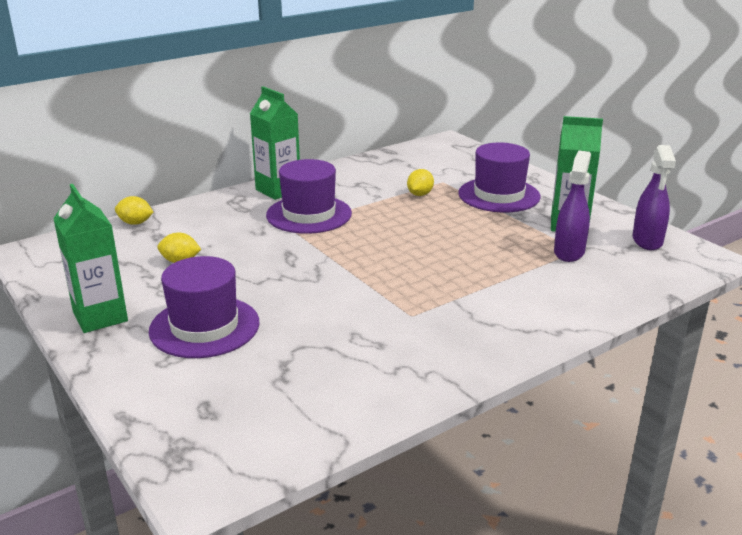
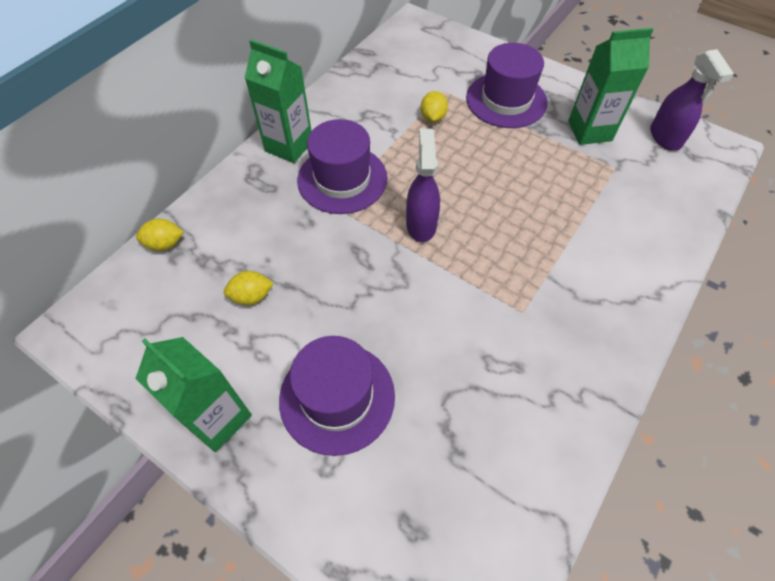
camera: 20 degrees left, 30 degrees up
purple spray bottle [554,150,591,262] -> purple spray bottle moved to [406,129,440,242]

